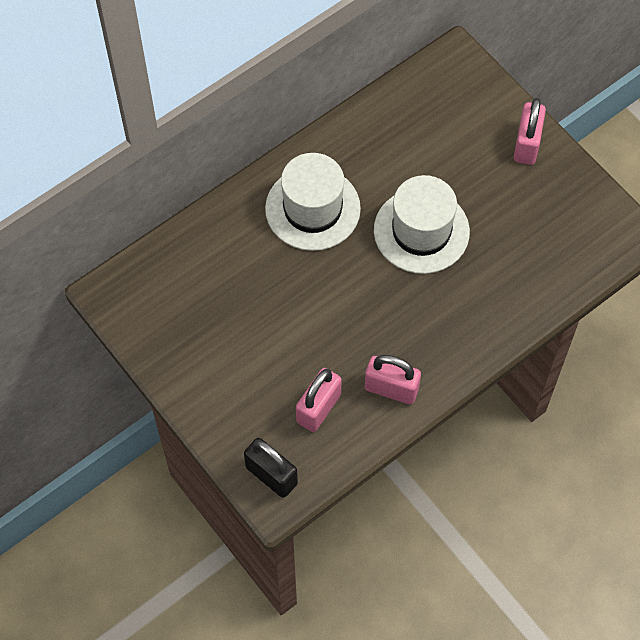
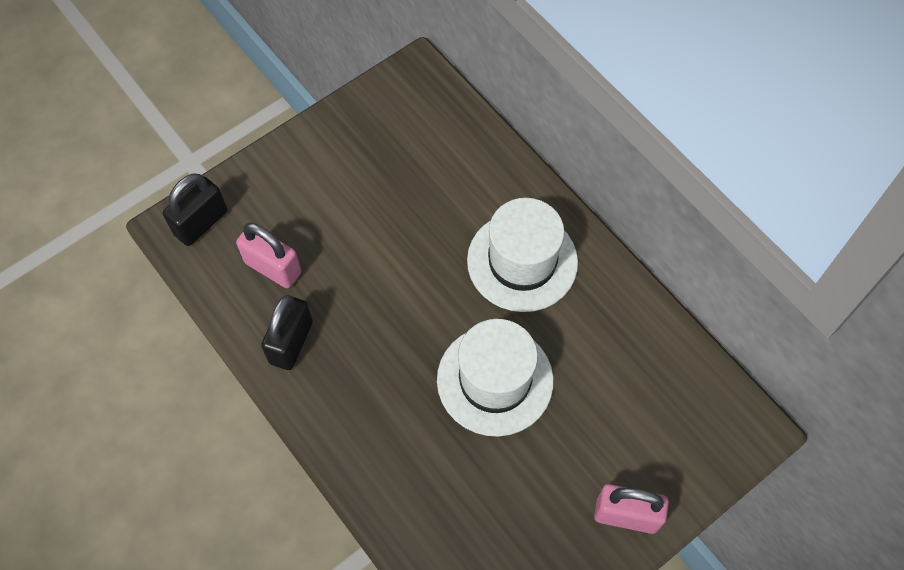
camera: 90 degrees right, 0 degrees up
pink padlock [365,355,421,404] -> black padlock [261,295,313,370]

